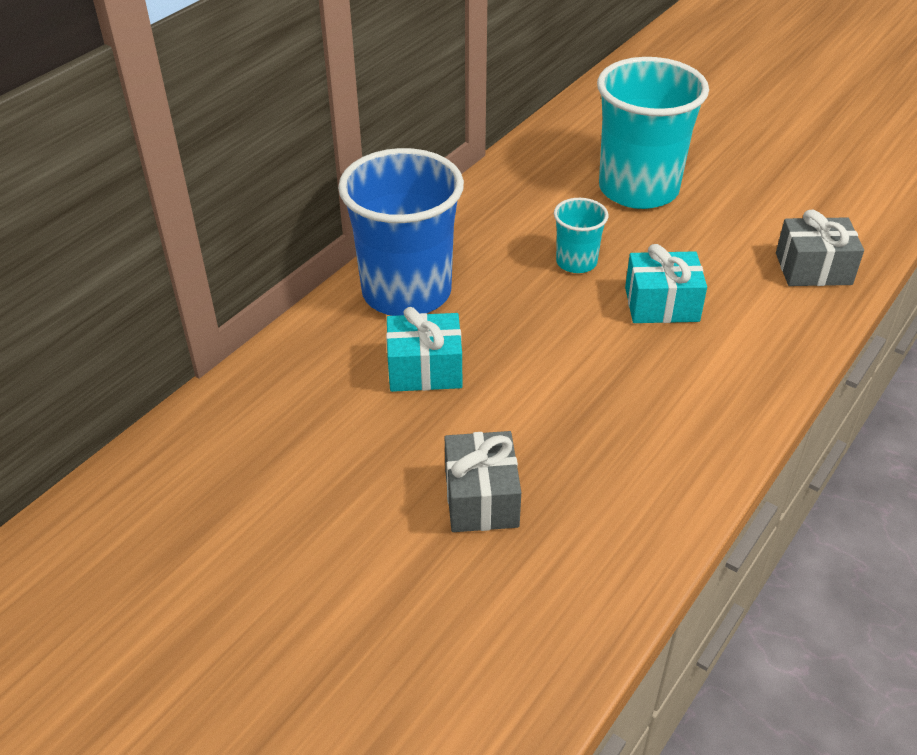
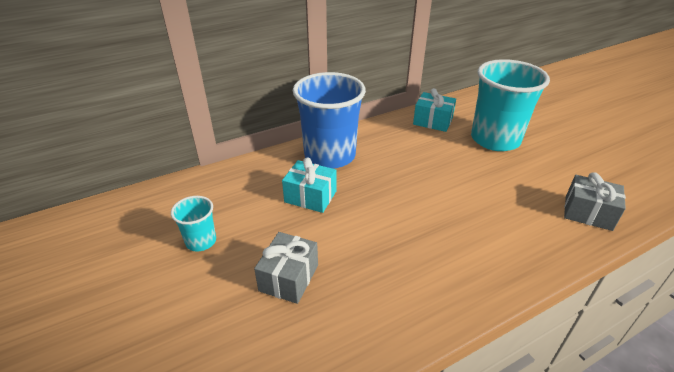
camera: 25 degrees right, 5 degrees down
turquoise cup [554,198,609,273] -> turquoise cup moved to [171,196,216,252]
turquoise gift [625,244,707,323] -> turquoise gift moved to [413,88,456,132]

